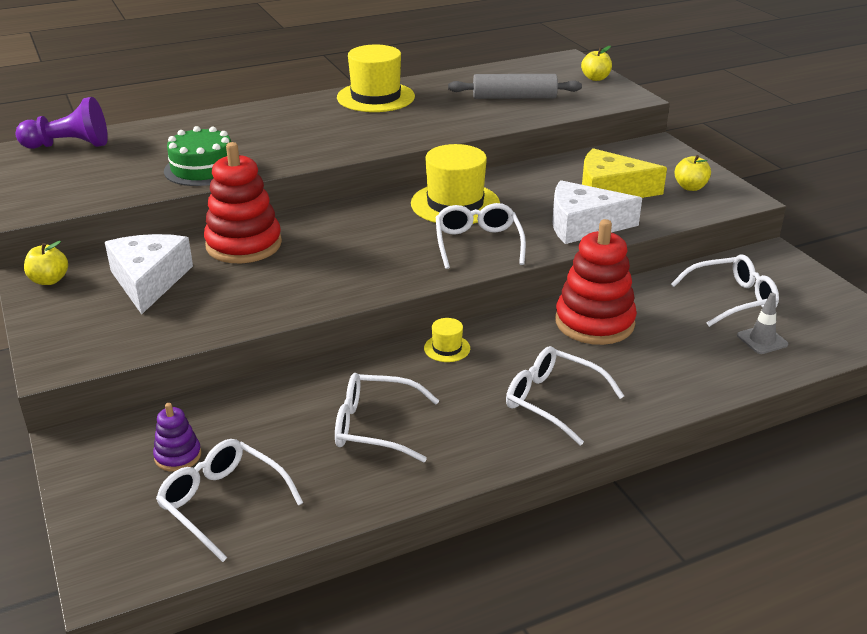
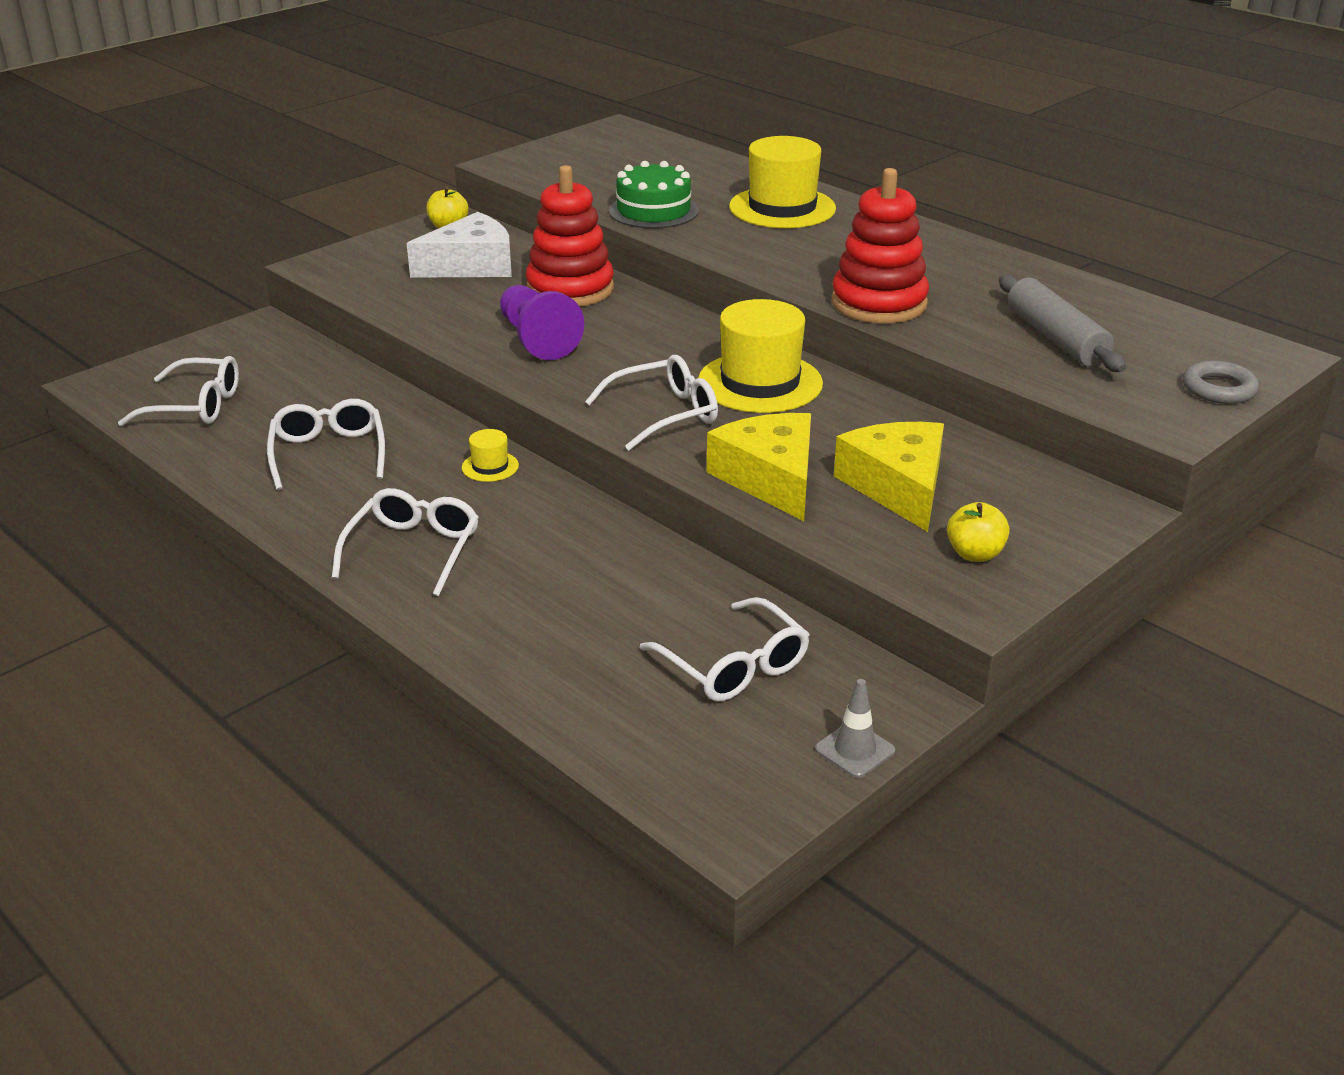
camera: 70 degrees right, 0 degrees up
purple pawn [16,97,108,149] -> purple pawn moved to [500,285,584,360]
purple stacking toy [153,403,201,472] -> none
white glasses [156,439,303,562] -> white glasses turned 75 degrees clockwise [118,356,239,426]
yellow hat [337,45,415,112] -> yellow hat moved to [729,136,836,228]
white cheese [552,180,642,244] -> yellow cheese [707,413,811,521]
red stacking toy [555,219,637,345] -> red stacking toy moved to [831,168,929,323]
yellow apple [581,46,612,81] -> grey ring [1183,360,1259,404]
grey traffic cone [737,293,788,354] -> grey traffic cone moved to [815,679,895,778]

